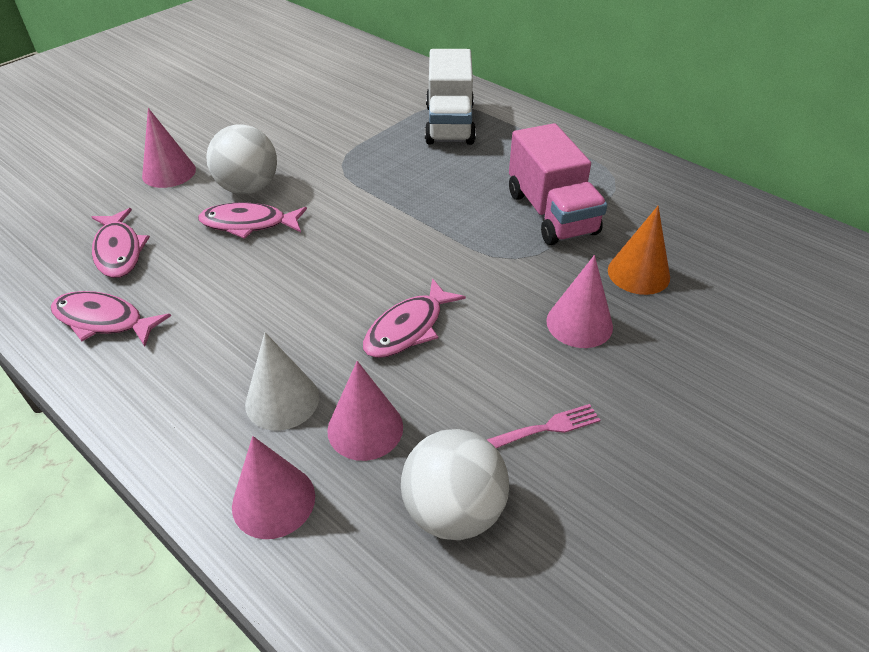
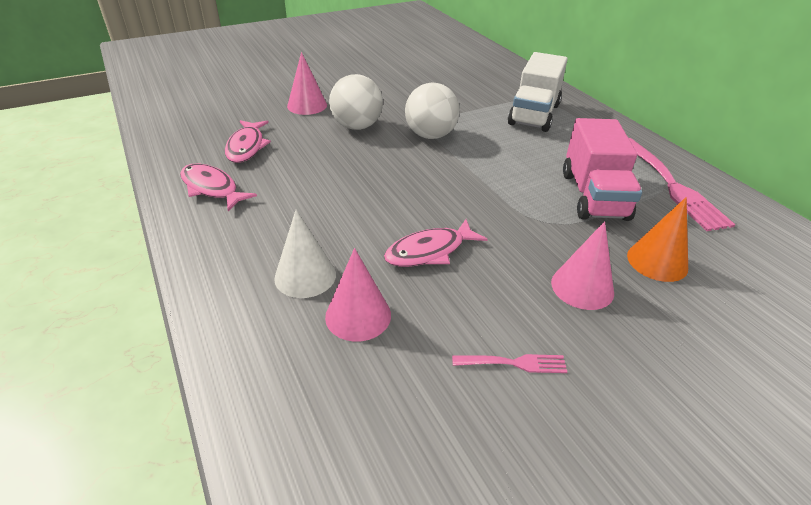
camera: 20 degrees right, 5 degrees down
pink fish [198,202,307,239] -> none
pink cone [232,436,315,539] -> none
white ball [401,429,509,540] -> white ball moved to [405,83,460,139]
none -> pink fork [629,138,735,231]

